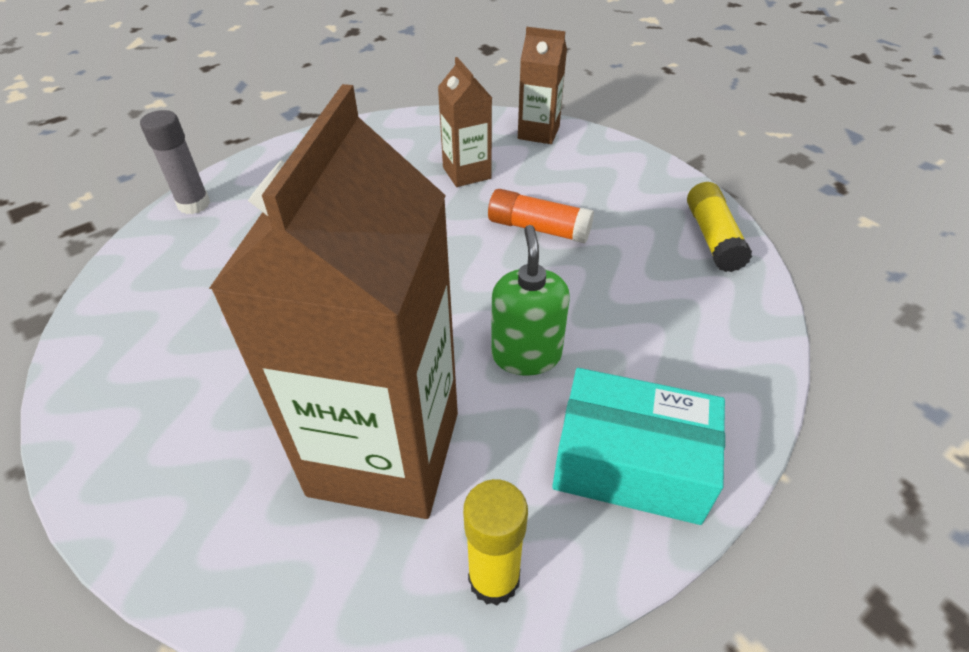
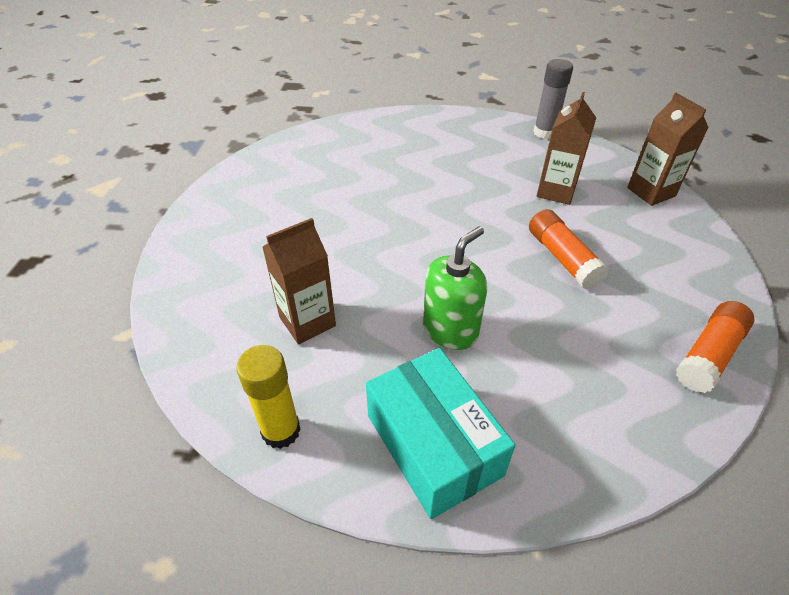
camera: 45 degrees right, 0 degrees up
grey glue stick [140,110,210,214] -> grey glue stick moved to [533,59,573,139]
brown carton [209,84,458,519] -> brown carton [262,218,336,344], size x0.47
yellow glue stick [687,182,752,272] -> orange glue stick [676,301,755,393]

